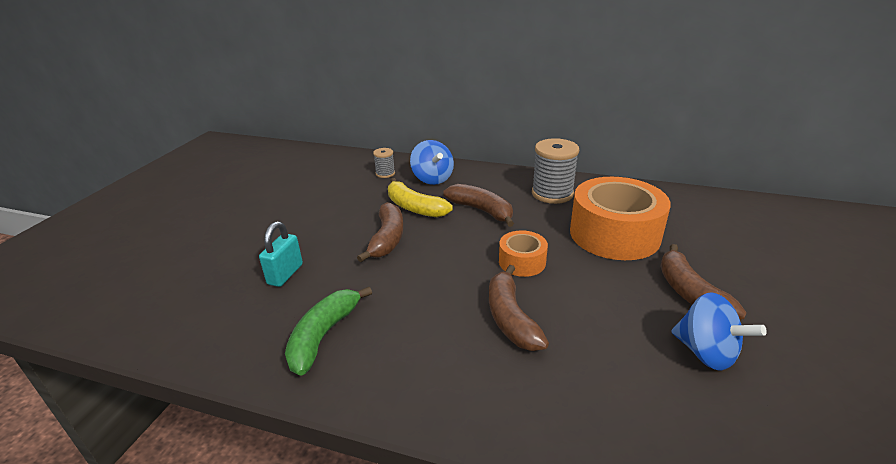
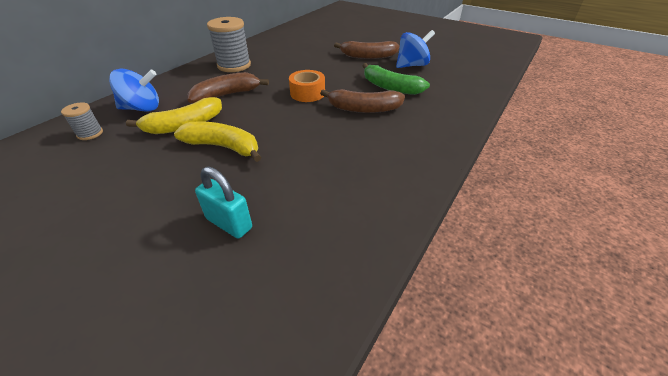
camera: 75 degrees left, 10 degrees up
green banana [285,287,372,376] -> green banana moved to [363,63,430,95]
brown banana [357,202,404,262] -> yellow banana [174,122,261,162]
orange tape [570,177,671,260] -> none

